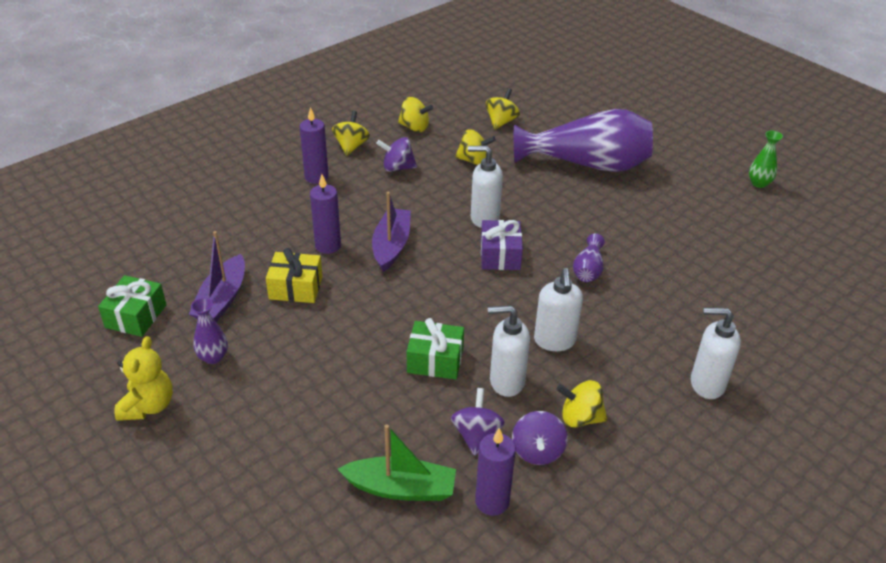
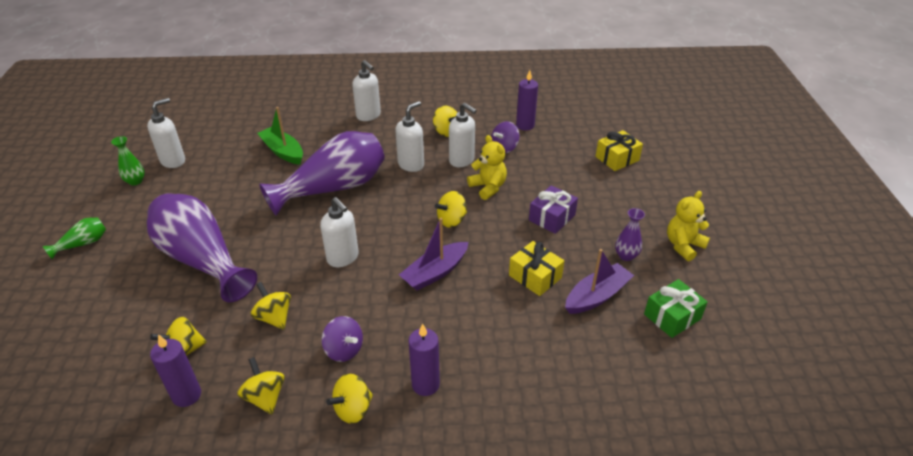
camera: 140 degrees left, 0 degrees up
purple candle [310,174,341,254] -> purple candle moved to [150,334,201,407]
green boat [338,424,456,501] -> green boat moved to [257,107,303,165]
green gift [407,318,464,380] -> yellow teddy bear [467,135,507,200]
purple gift [481,220,523,270] -> purple gift moved to [529,185,578,234]
purple spinning top [512,411,567,465] -> none
purple vase [573,234,605,282] -> purple vase [259,131,385,216], size x2.38
none -> green vase [43,218,106,260]
none -> white soap dispenser [147,98,185,168]
none -> yellow spinning top [435,191,467,228]
none -> yellow gift [595,130,643,171]

